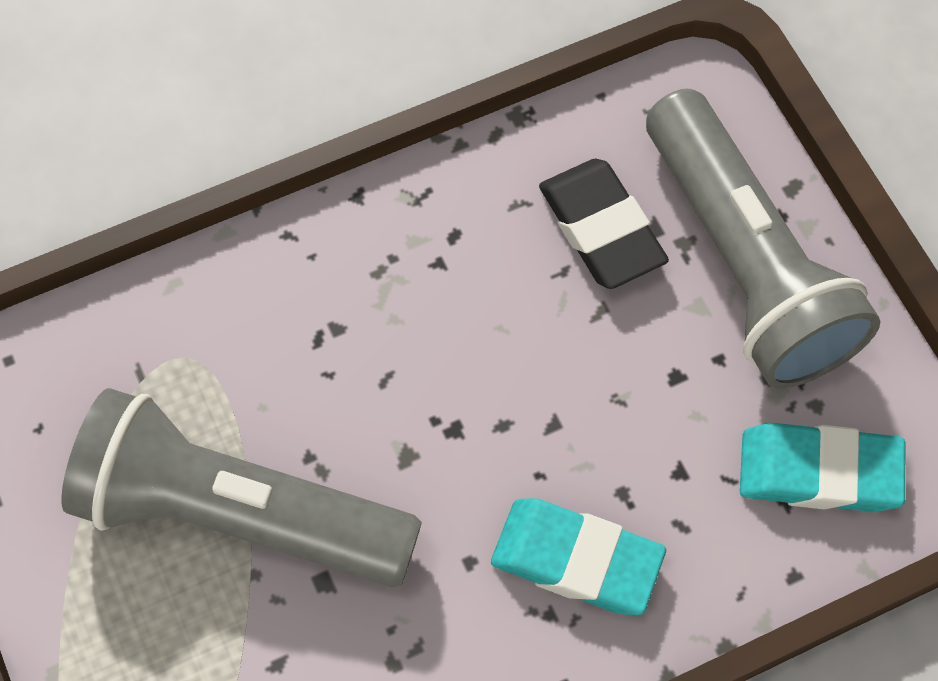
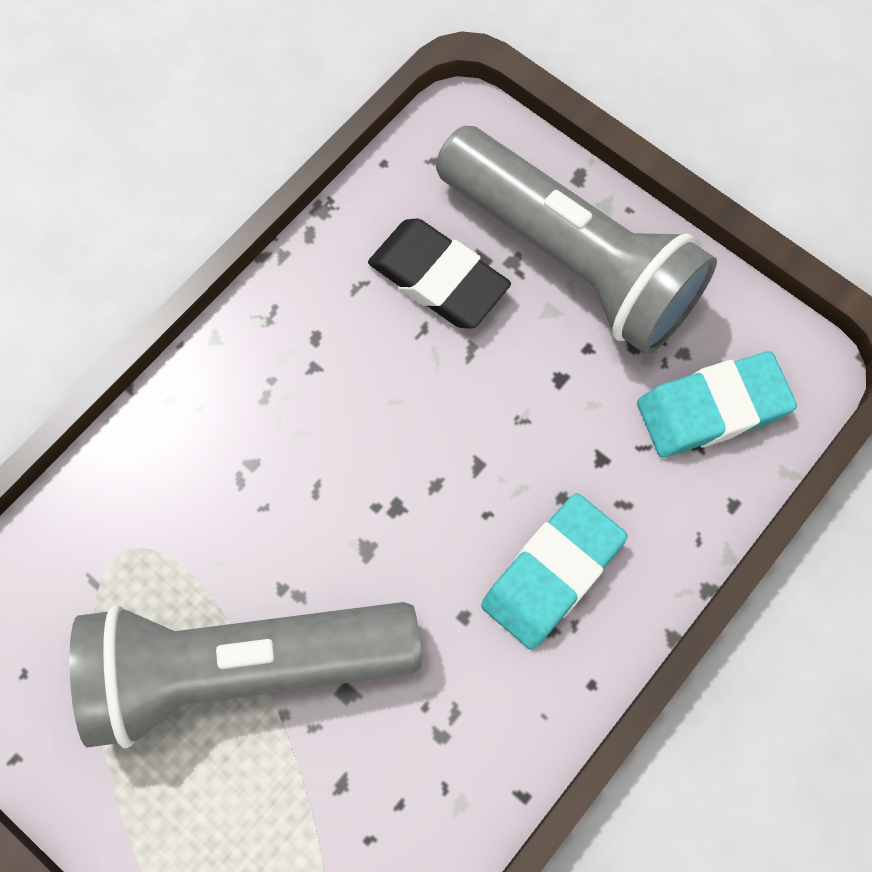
camera: 25 degrees left, 5 degrees up
turquoise eraser [491,498,666,615] -> turquoise eraser turned 45 degrees counterclockwise [481,493,628,650]

